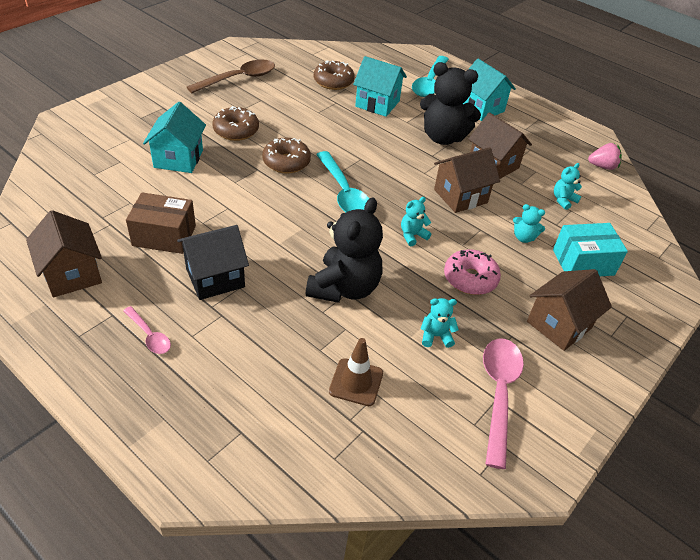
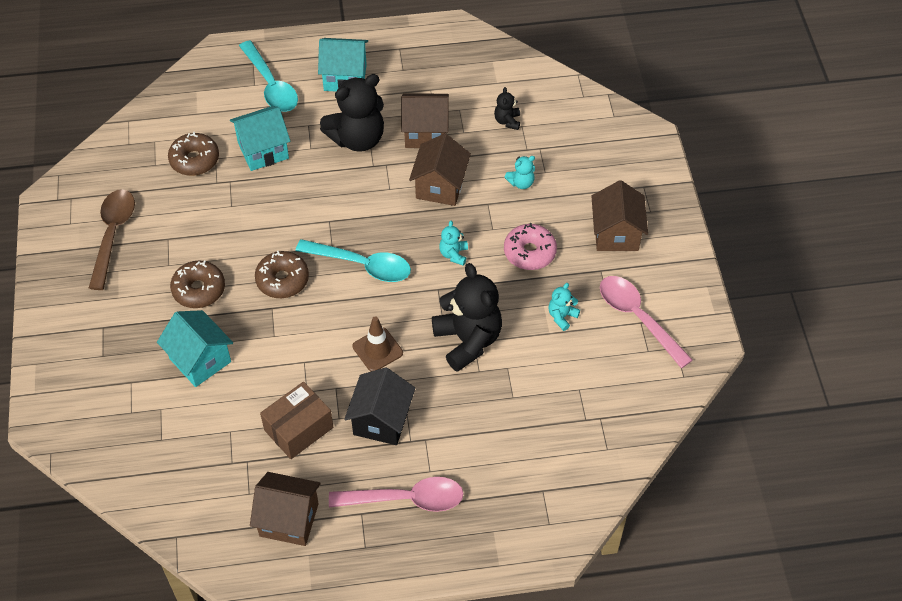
camera: 45 degrees left, 10 degrees up
pink spoon [123,306,171,354] -> pink spoon [329,477,464,512], size x1.88
brown traffic cone [329,338,383,406] -> brown traffic cone moved to [352,316,403,371]
turquoise box [553,223,628,276] -> none
turquoise teddy bear [554,163,582,210] -> black teddy bear [494,87,520,130]
pink strawberry [588,143,622,170] -> none

